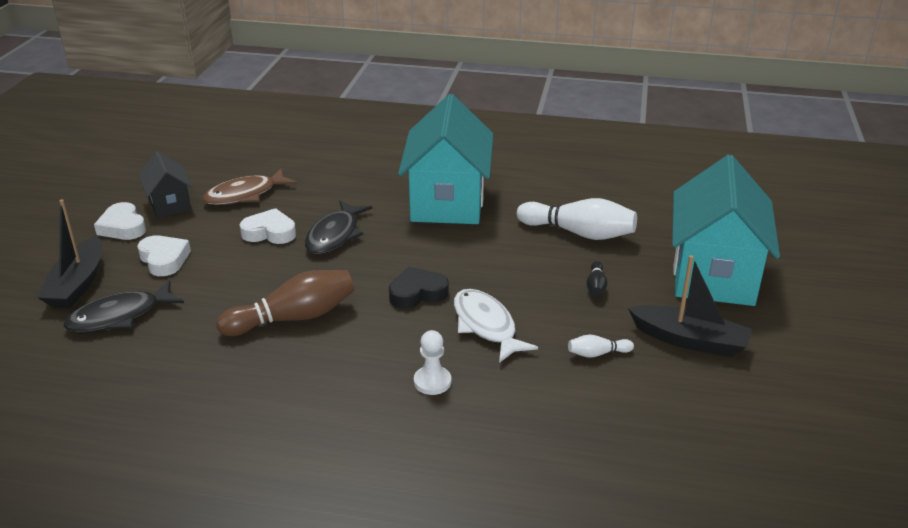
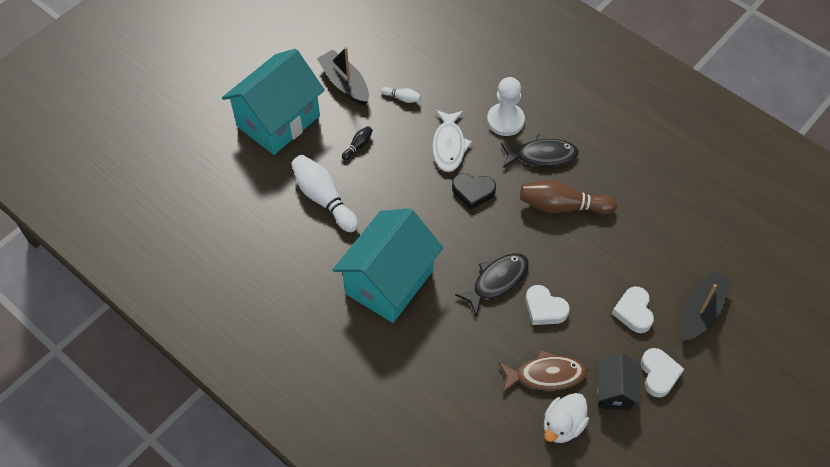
camera: 150 degrees left, 25 degrees up
black fish [63,280,184,332] -> black fish moved to [501,134,579,167]
white pawn [414,330,451,395] -> white pawn [487,77,525,136], size x1.63
none -> white duck [544,393,589,443]

